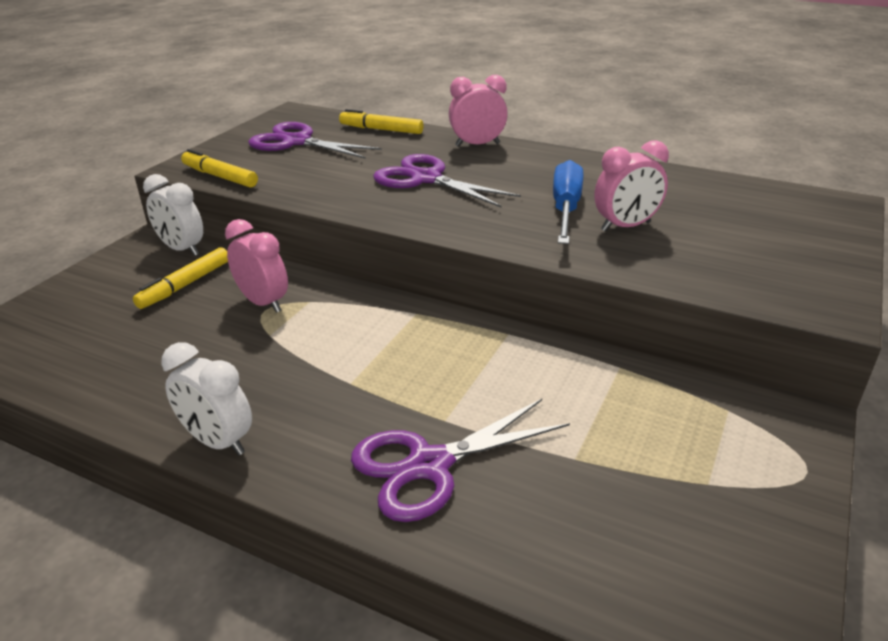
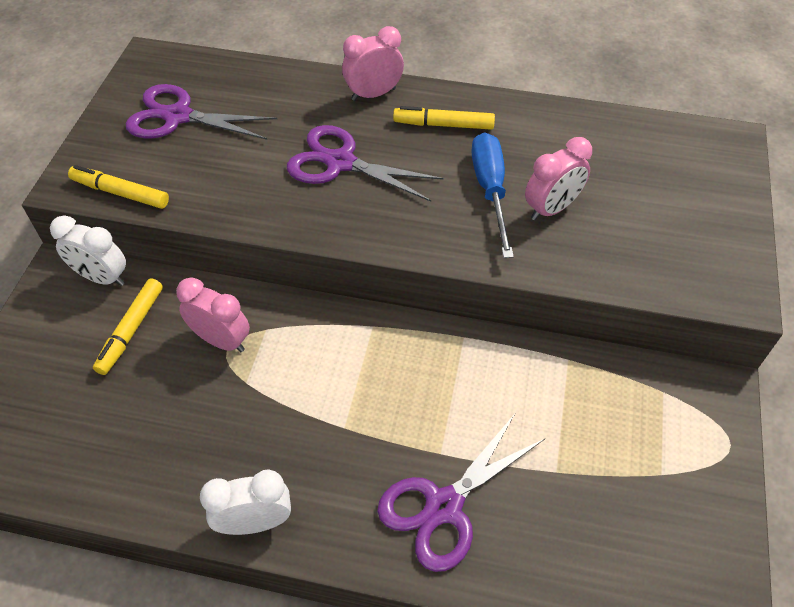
camera: 15 degrees left, 20 degrees up
white clock [161,342,252,455] -> white clock turned 150 degrees clockwise [200,469,291,535]
yellow marker [339,109,424,134] -> yellow marker moved to [393,106,495,130]

